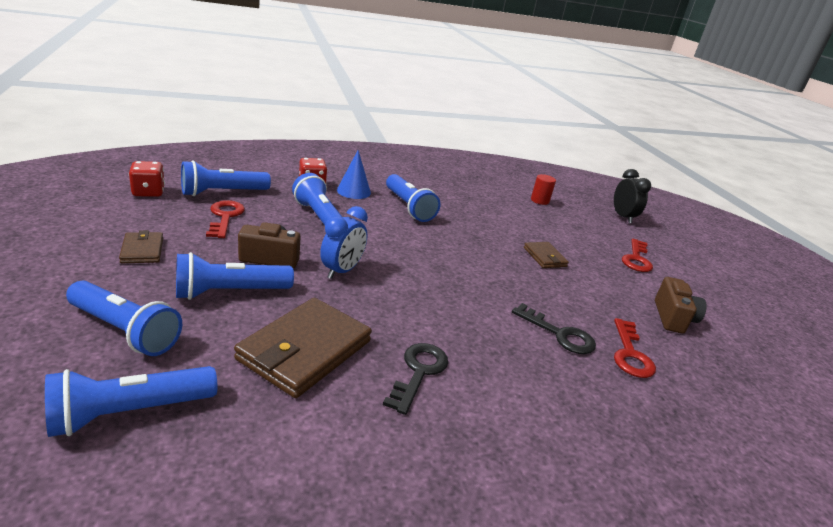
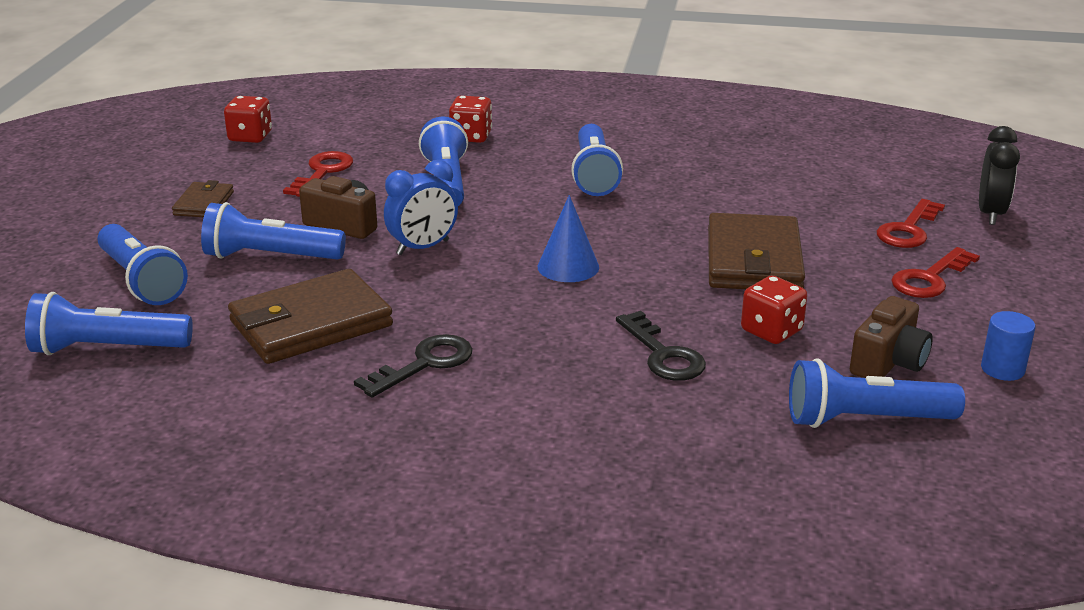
camera: 30 degrees right, 0 degrees up
blue flashlight [181,160,271,196] -> blue flashlight moved to [789,358,965,428]
blue cone [337,150,371,199] -> blue cone moved to [538,195,599,282]
brown wallet [524,242,569,268] -> brown wallet [708,213,805,289], size x1.95
red cylinder [531,174,556,205] -> none
red key [614,318,656,378] -> red key moved to [877,199,945,248]
none -> red dice [741,276,807,344]
none -> blue cylinder [981,311,1035,381]

